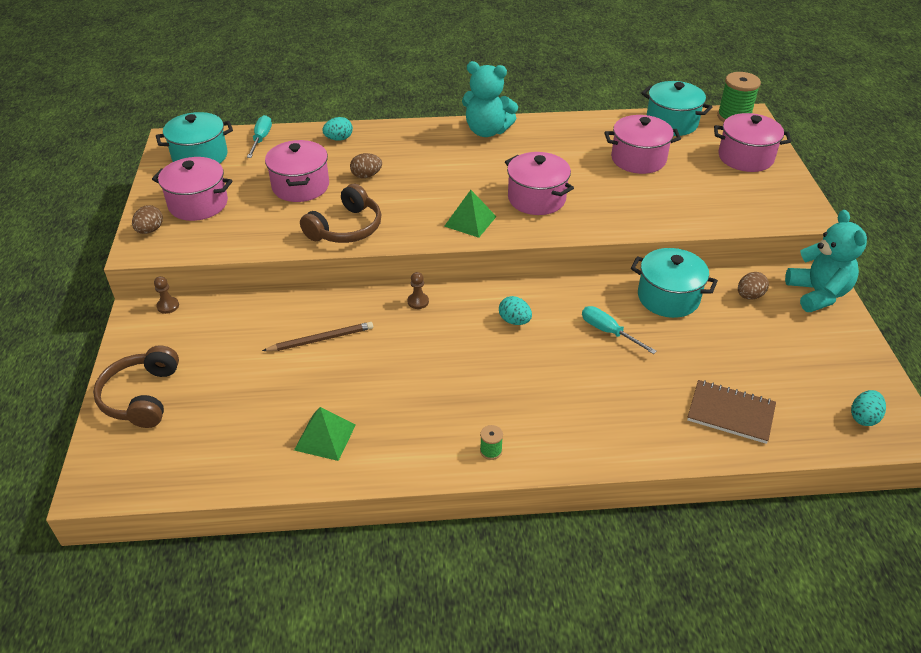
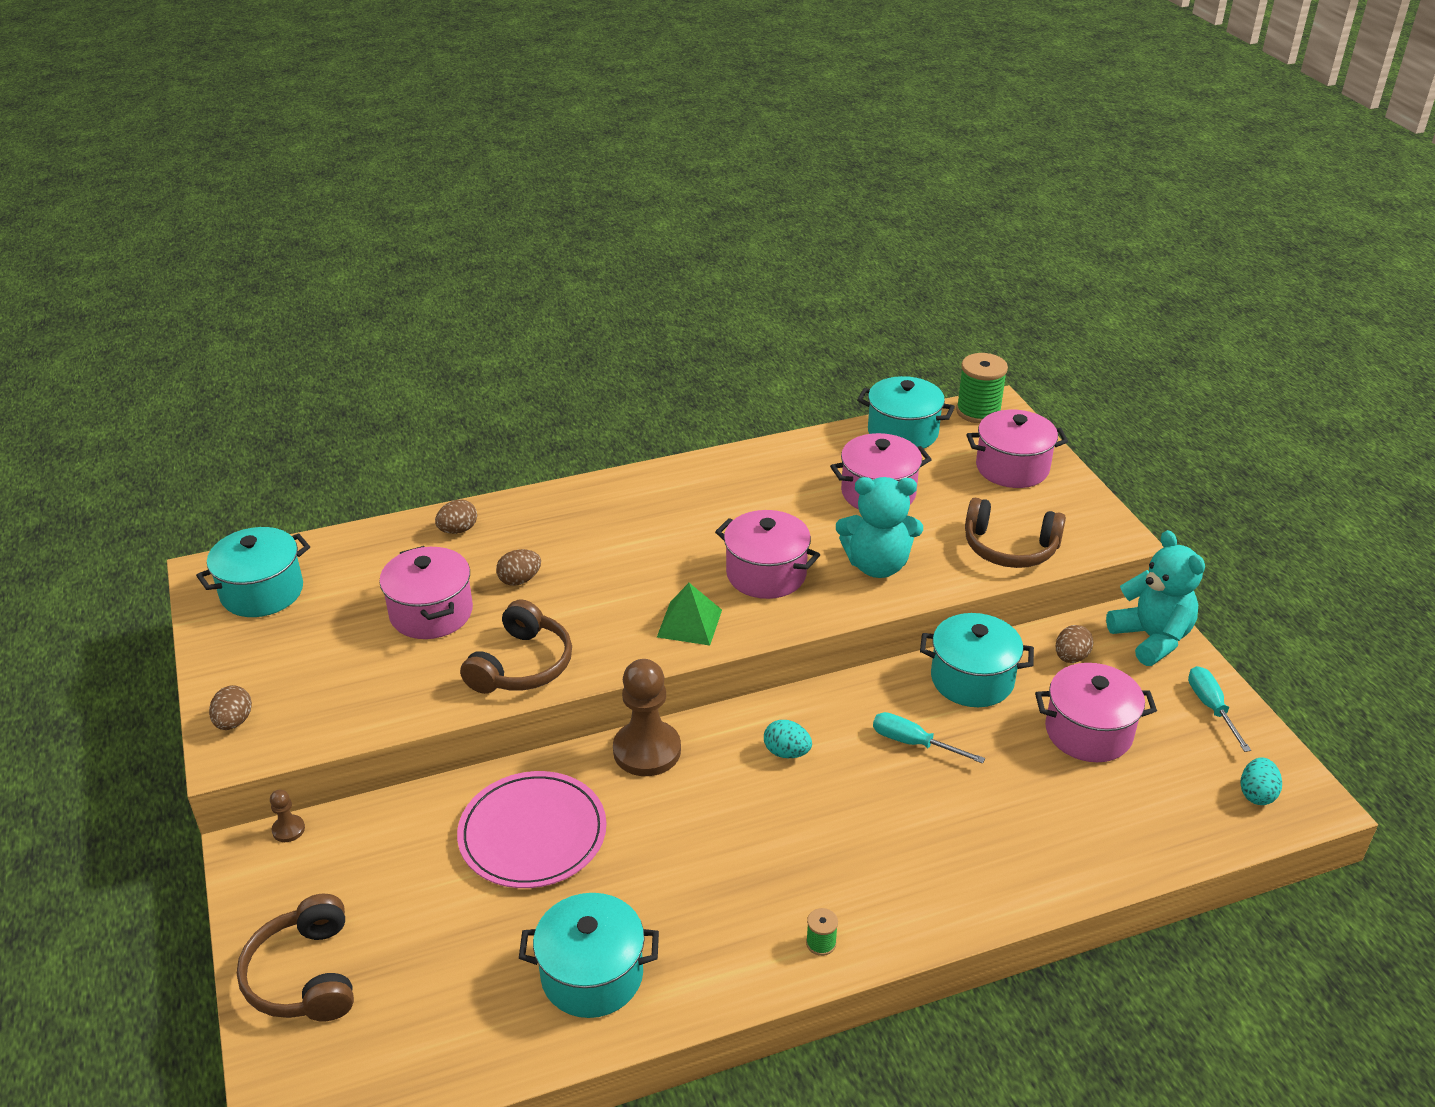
camera: 15 degrees left, 5 degrees down
pink pot [152,157,233,221] -> pink pot moved to [1035,663,1157,762]
turquoise screwdriver [247,115,272,158] -> turquoise screwdriver moved to [1188,666,1251,752]
brown pencil [262,322,373,351] -> pink plate [457,771,607,888]
green pyramid [294,407,356,461] -> turquoise pot [519,893,659,1018]
turquoise egg [322,117,353,141] -> brown egg [435,499,477,534]
brown pawn [408,272,429,309] -> brown pawn [613,659,681,776], size x2.27
turquoise teddy bear [462,61,518,137] -> turquoise teddy bear moved to [836,477,923,578]
brown notebook [687,380,776,444] -> none
none -> brown headphones [965,498,1066,568]

